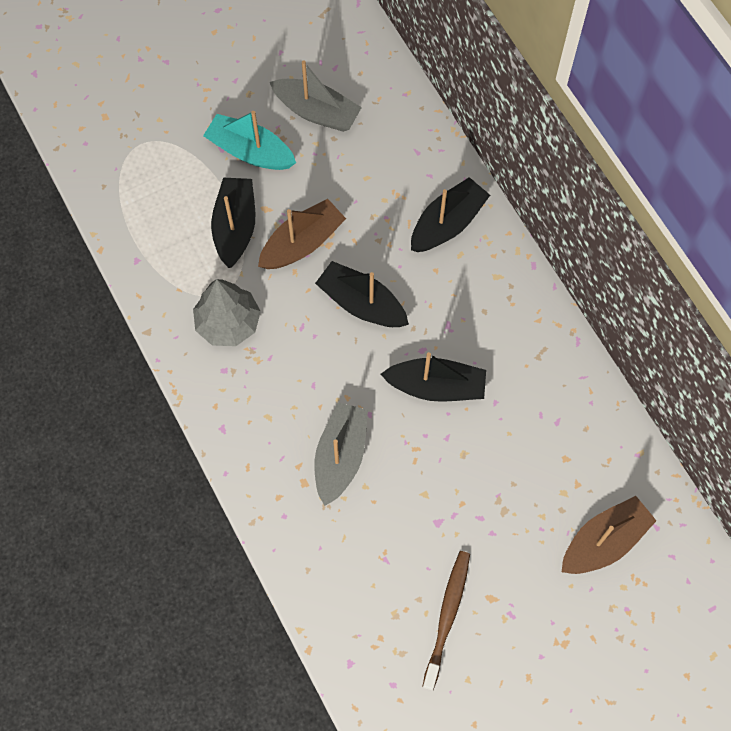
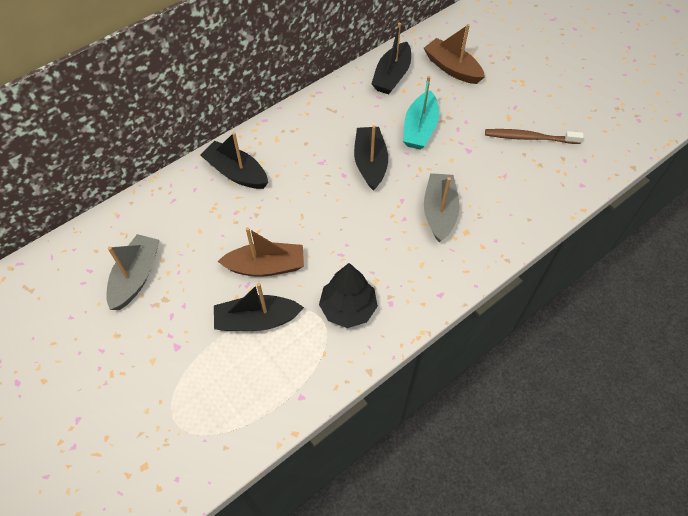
camera: 100 degrees left, 10 degrees down
grey tree [193,279,261,346] -> black tree [319,263,378,328]
turquoise boat [203,111,296,170] -> turquoise boat moved to [403,76,439,150]
brown boat [258,199,346,269] -> brown boat turned 135 degrees clockwise [217,227,304,277]
grey boat [314,402,368,506] -> grey boat turned 90 degrees clockwise [424,173,460,243]
black boat [315,261,409,327] -> black boat moved to [371,23,411,94]

